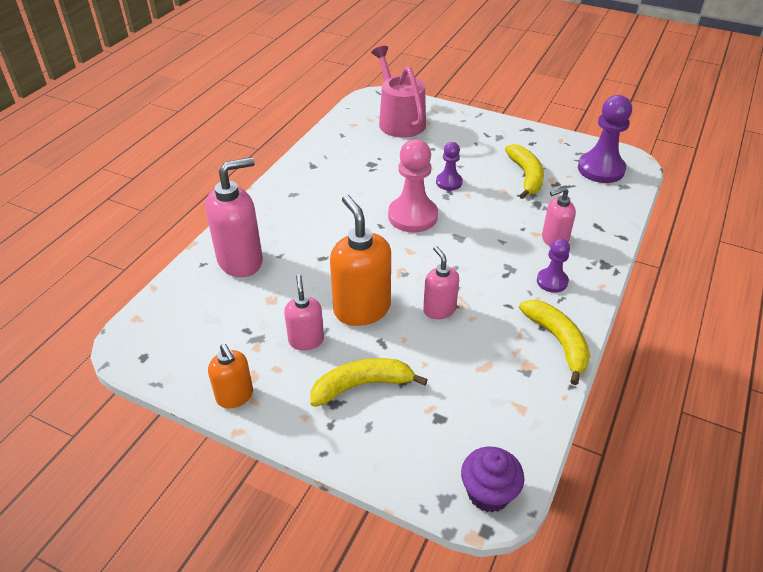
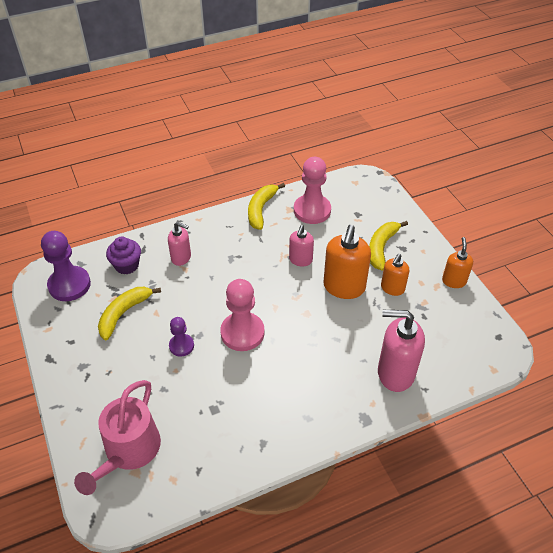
camera: 140 degrees left, 5 degrees up
pink soap dispenser [284,274,324,351] -> orange soap dispenser [381,254,409,296]
yellow banana [310,358,428,407] -> yellow banana turned 90 degrees clockwise [369,221,408,271]
purple cupcake [461,447,524,513] -> purple cupcake moved to [106,237,141,274]
purple pawn [537,238,570,293] -> none
none -> pink pawn [294,157,331,224]

